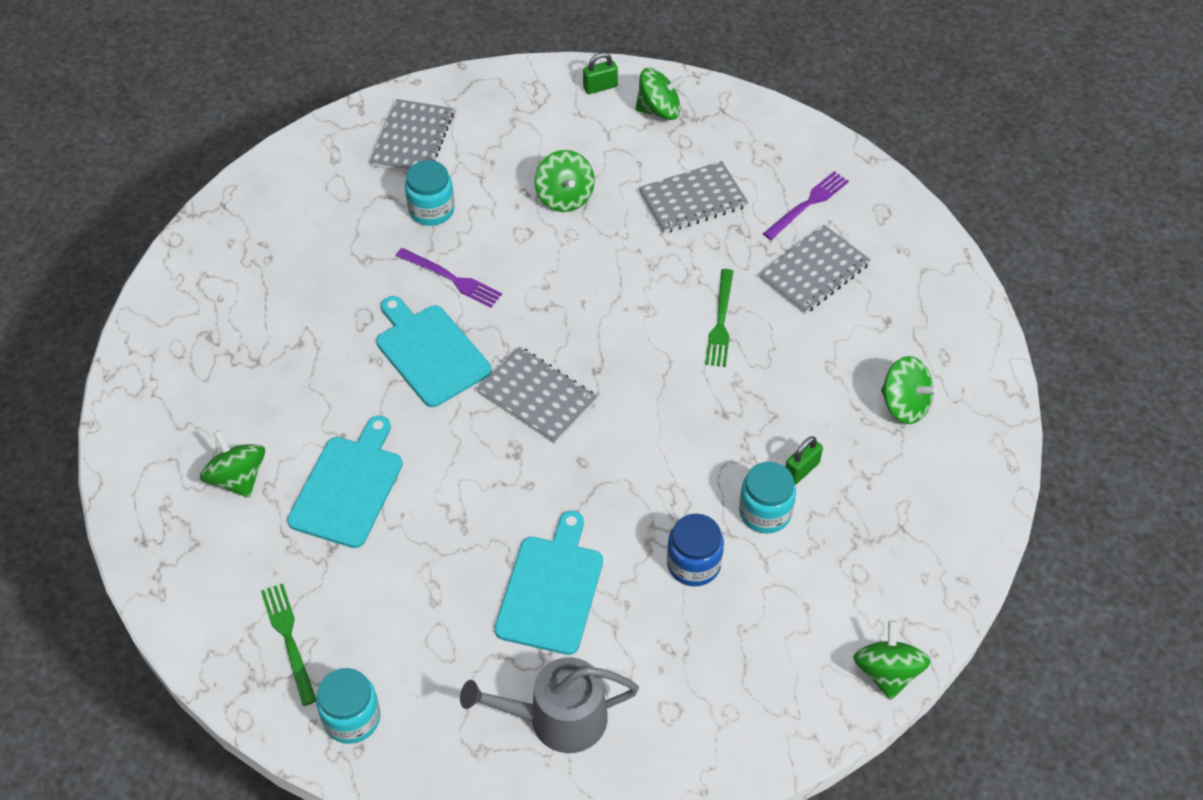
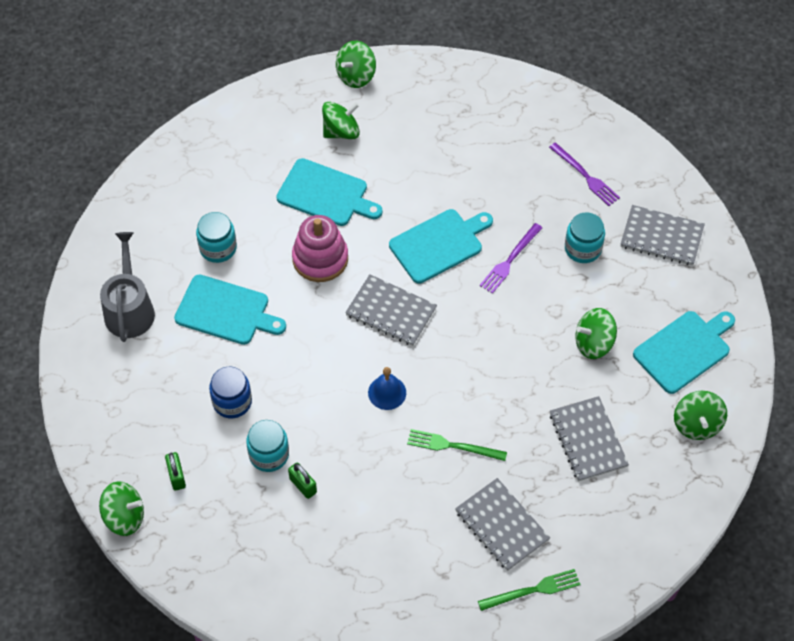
camera: 95 degrees right, 5 degrees up
green fork [261,583,316,706] -> green fork moved to [478,569,581,611]
turquoise jar [316,668,380,744] -> turquoise jar moved to [196,212,237,263]
grey notebook [477,347,597,444] -> grey notebook turned 75 degrees clockwise [345,274,437,346]
green padlock [583,52,618,94] -> green padlock moved to [165,452,186,490]
purple fork [763,171,849,240] -> purple fork moved to [549,143,620,206]
green spinning top [881,356,938,424] -> green spinning top moved to [336,41,376,88]
none -> pink stacking toy [292,215,348,282]
none -> blue bell [368,367,406,410]
none -> turquoise cutting board [633,311,735,394]

